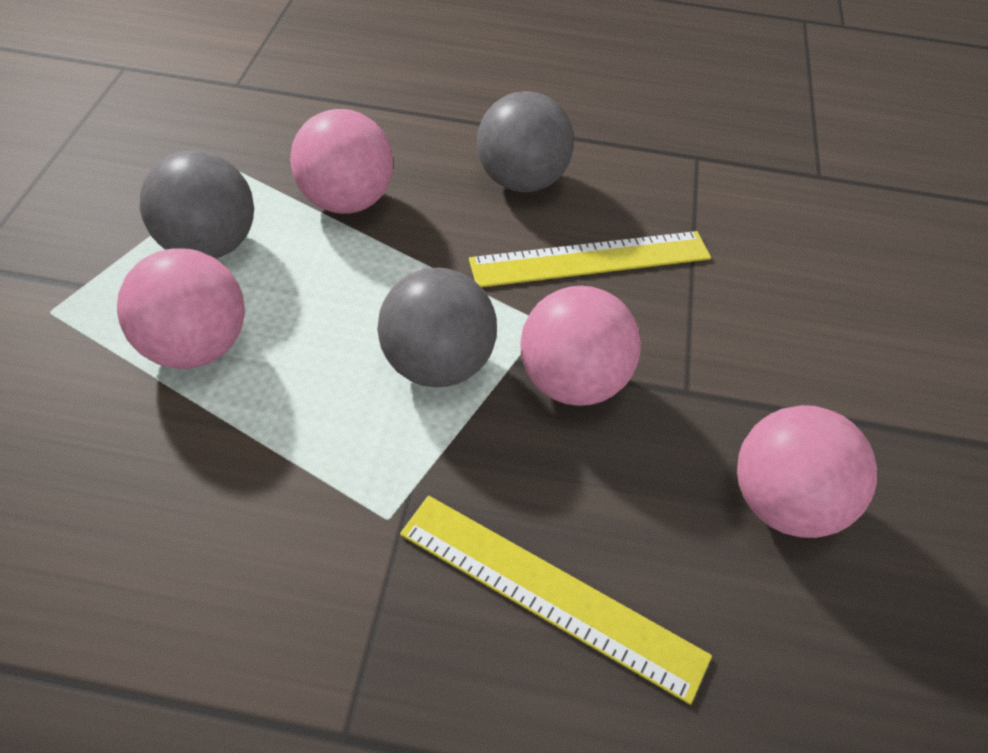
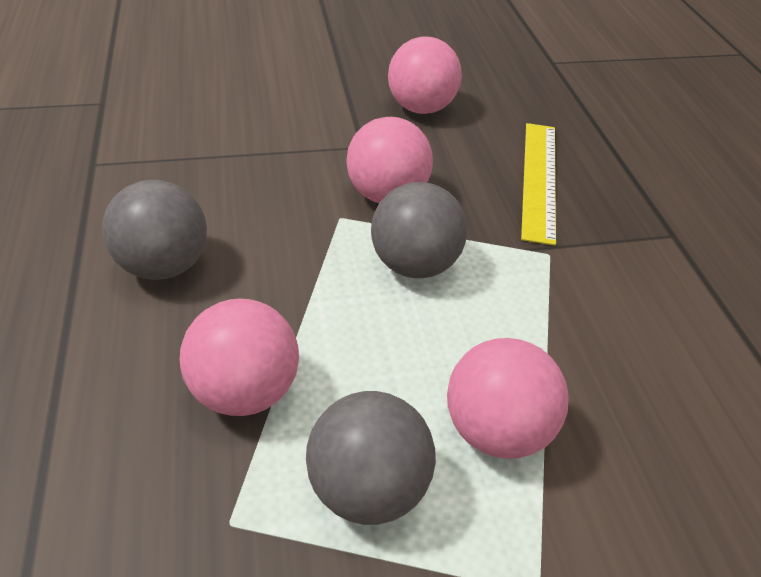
camera: 110 degrees left, 5 degrees down
yellow ruler [469,231,711,287] -> none

